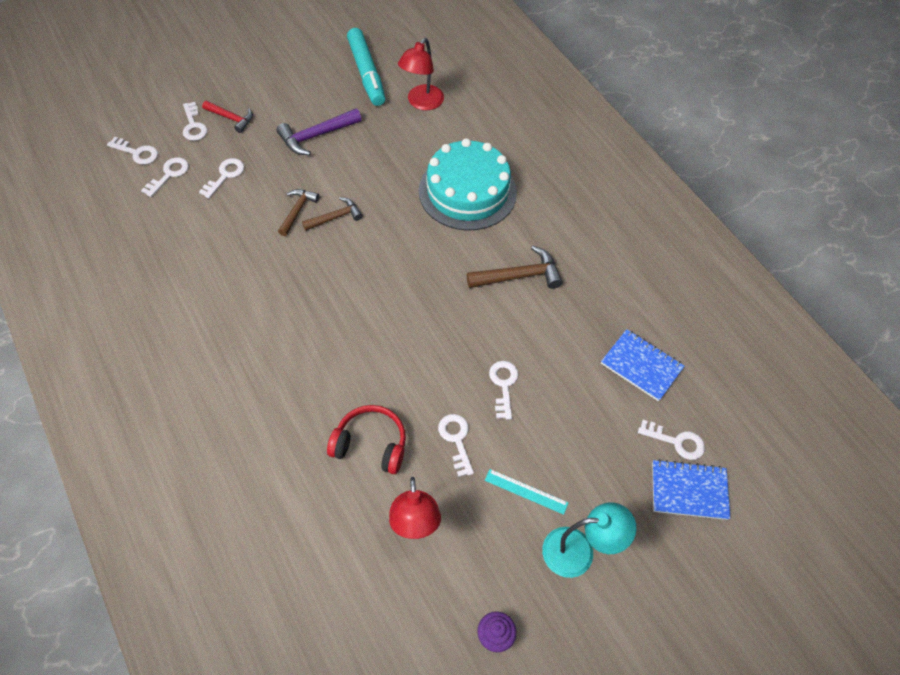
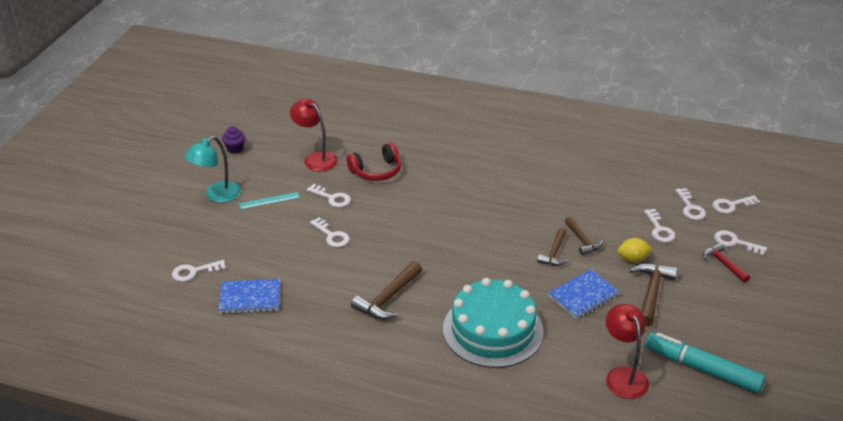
camera: 140 degrees right, 20 degrees down
red hammer [202,101,253,133] -> red hammer turned 75 degrees clockwise [703,242,750,283]
purple hammer [277,108,362,155] -> brown hammer [630,263,678,327]
blue notebook [652,459,731,520] -> blue notebook moved to [548,269,620,319]
none -> yellow lemon [618,238,652,262]

